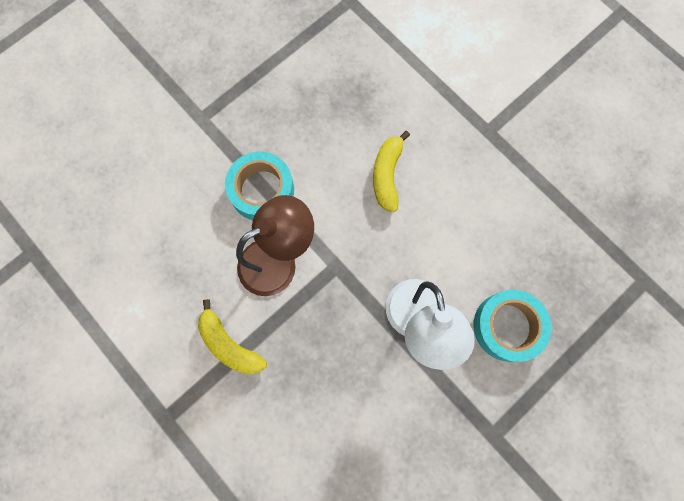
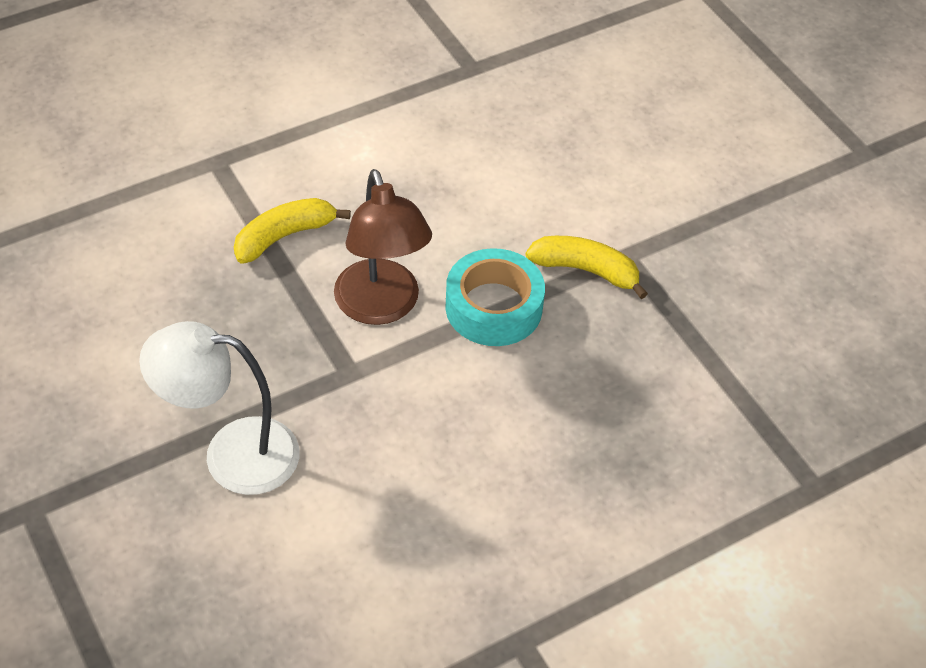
camera: 100 degrees right, 25 degrees down
yellow banana [373,131,410,212] -> yellow banana moved to [525,236,648,299]
turquoise tape [473,290,552,362] -> none

